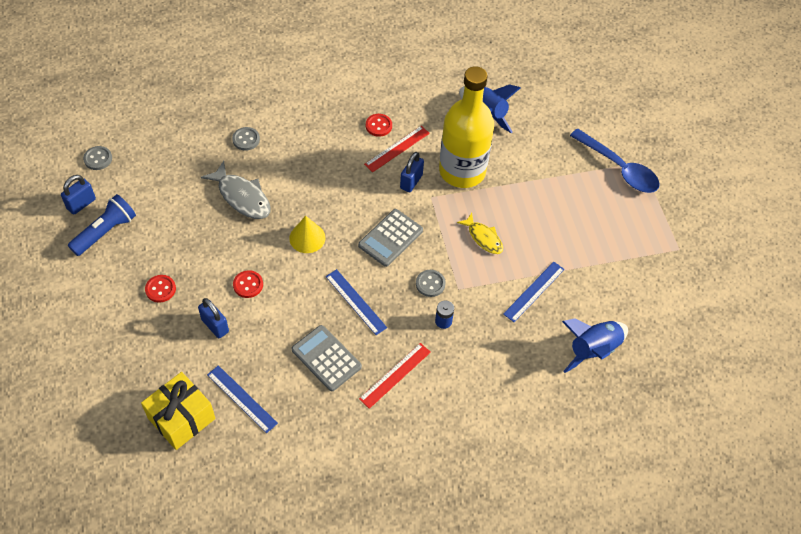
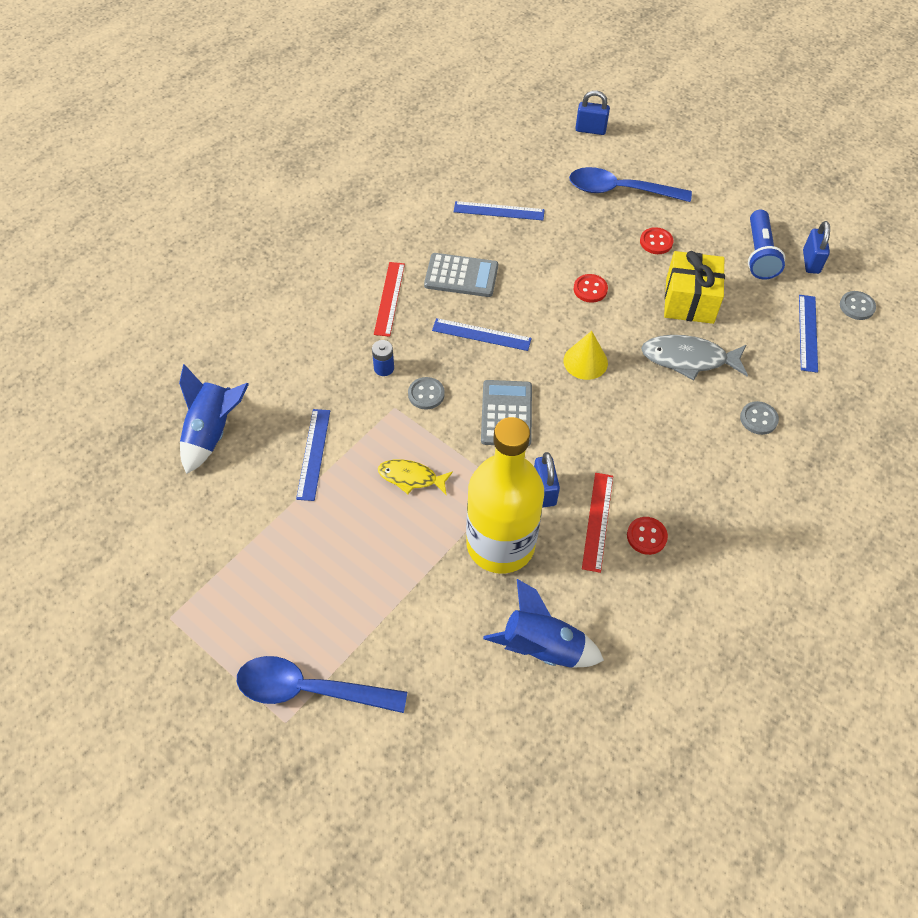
camera: 145 degrees right, 0 degrees up
yellow gift [141,372,216,450] -> yellow gift moved to [664,251,725,324]
blue padlock [198,298,229,338] -> blue padlock moved to [575,90,610,135]
none -> blue spoon [569,167,692,202]
none -> blue ruler [799,295,818,373]

